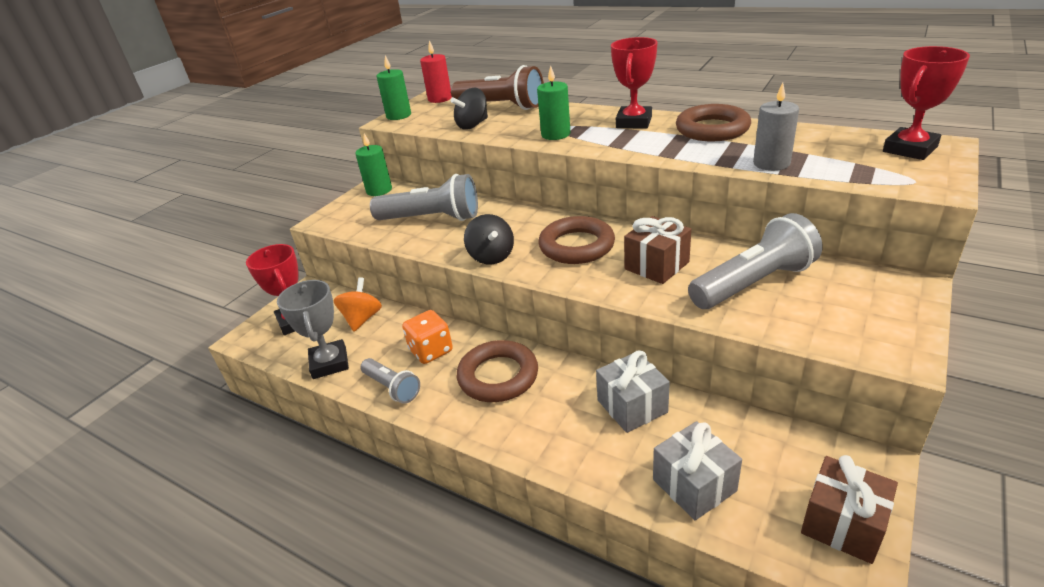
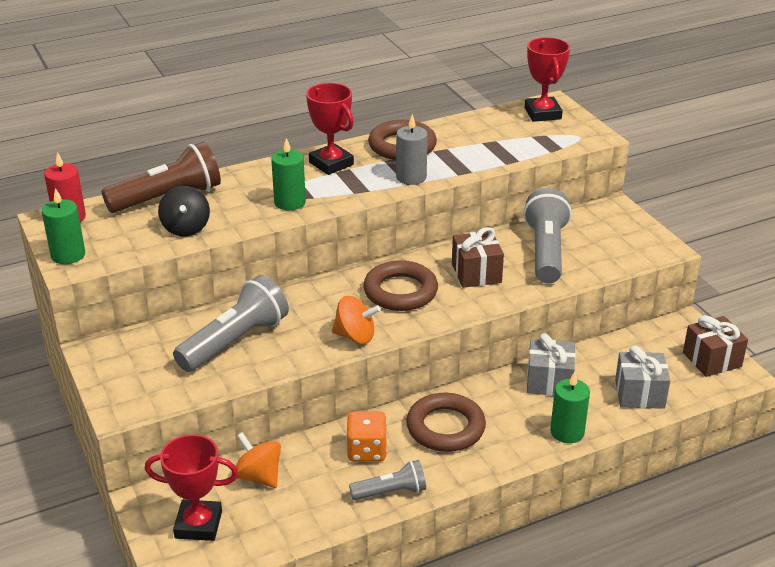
camera: 60 degrees left, 0 degrees up
grey trophy [277,280,349,379] -> none
green candle [355,133,392,196] -> green candle moved to [550,372,590,443]
black spinning top [464,214,514,265] -> orange spinning top [332,296,381,344]
grey candle [753,83,799,171] -> grey candle moved to [396,114,428,185]

